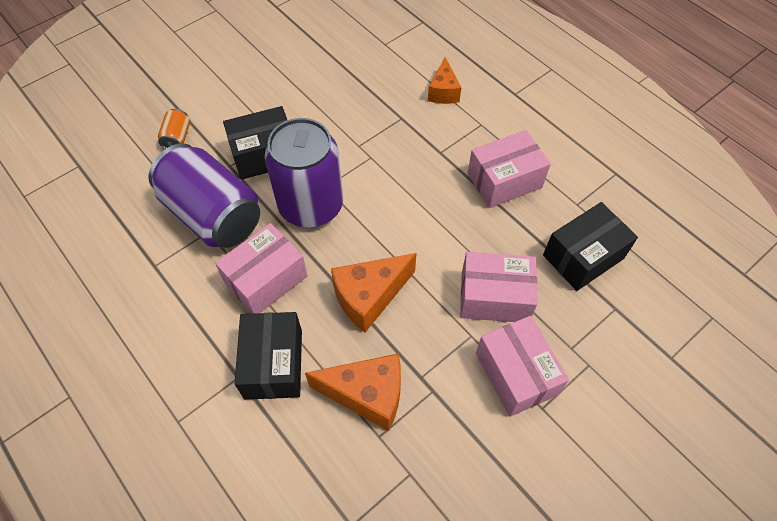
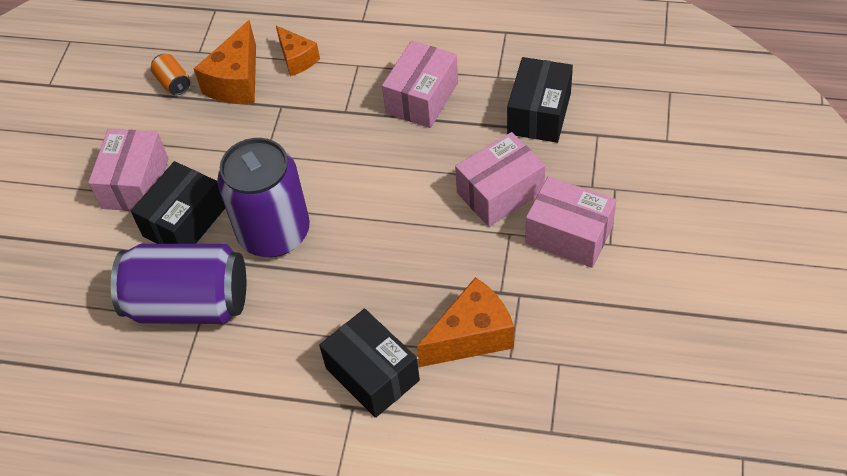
camera: 35 degrees left, 5 degrees down
orange can [158,109,190,149] -> orange can moved to [151,54,190,95]
pink box [215,223,308,314] -> pink box moved to [88,129,168,211]
orange cheese [331,253,417,333] -> orange cheese moved to [194,20,256,104]

